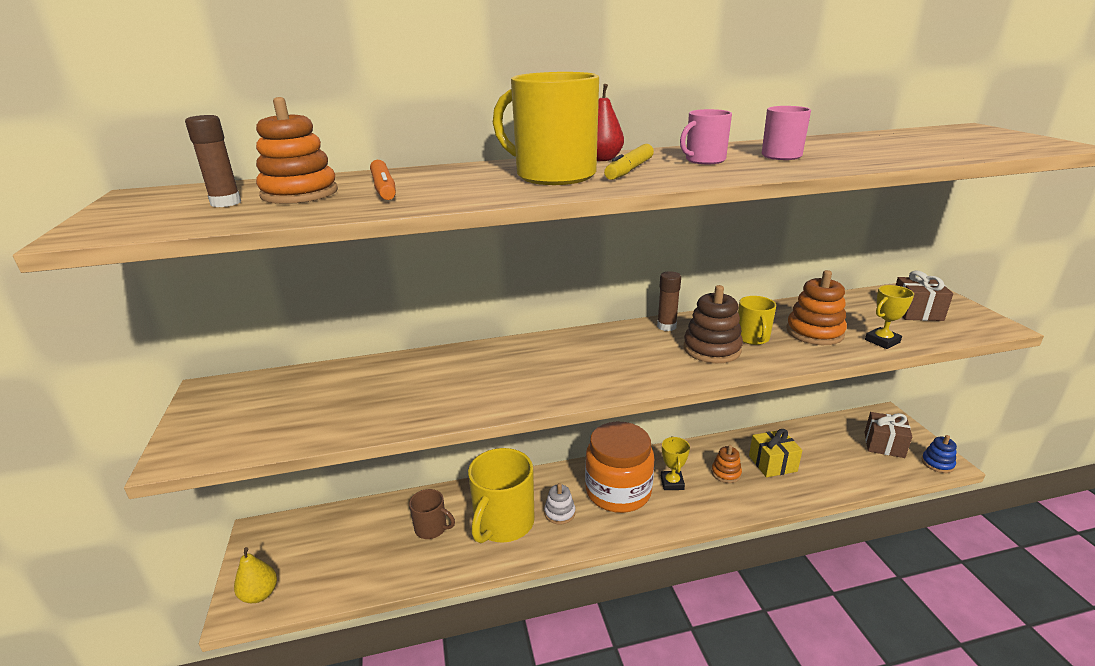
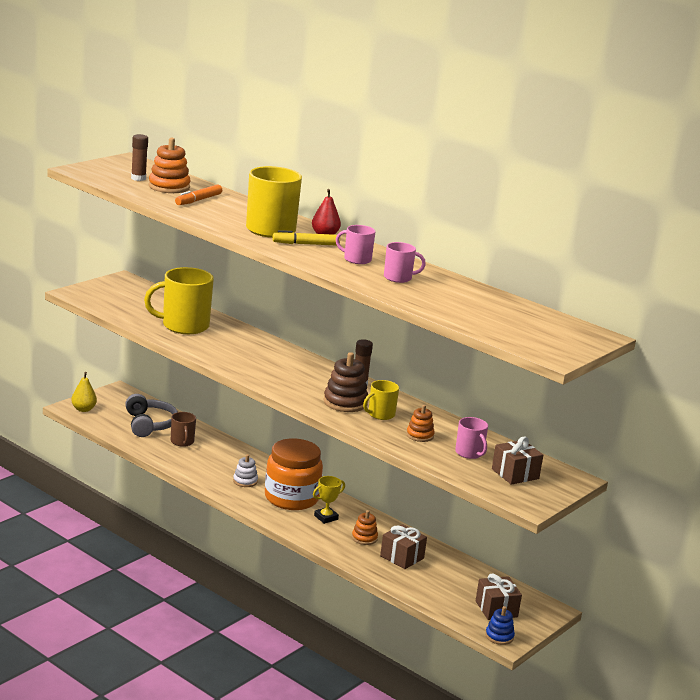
camera: 50 degrees right, 5 degrees down
yellow mug [468,448,535,543] -> yellow mug moved to [144,267,214,334]
yellow gift [749,429,802,477] -> brown gift [380,524,427,569]
orange stacking toy [786,270,847,345] -> orange stacking toy [406,405,435,442], size x0.60
yellow trophy [865,285,914,349] -> none
none -> grey headphones [125,394,178,437]
none -> pink mug [455,417,488,459]

